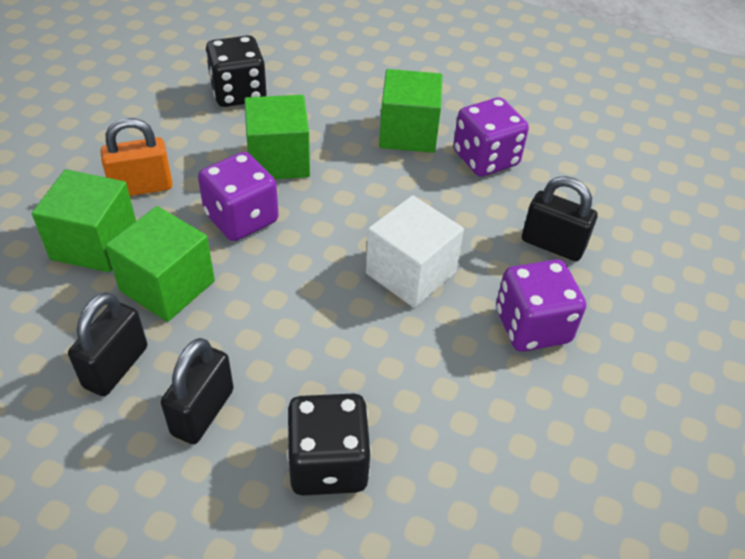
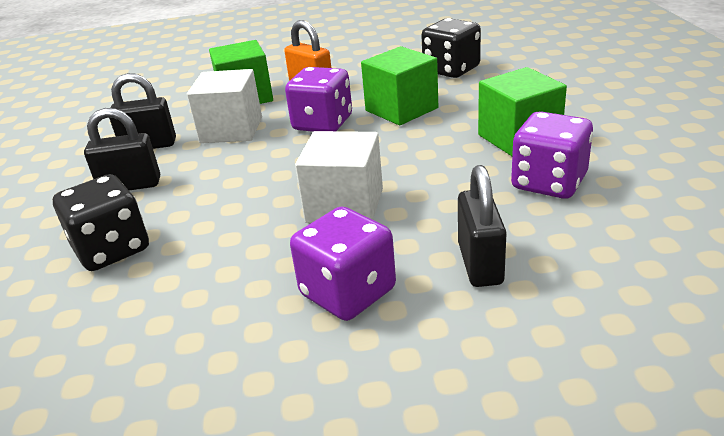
camera: 65 degrees right, 15 degrees down
green cube [105,206,215,322] -> white cube [187,69,262,143]

